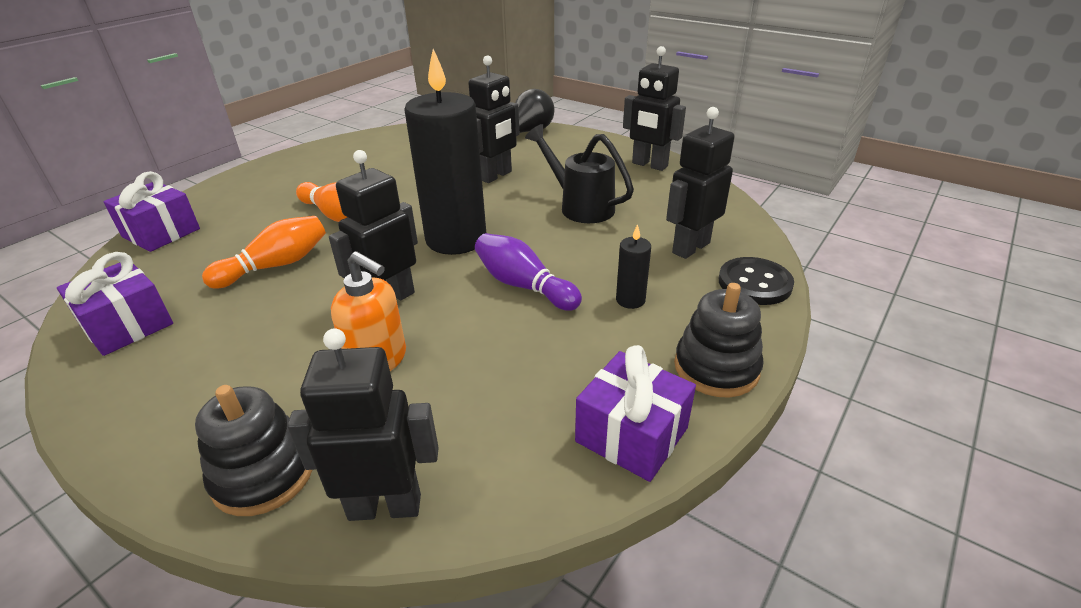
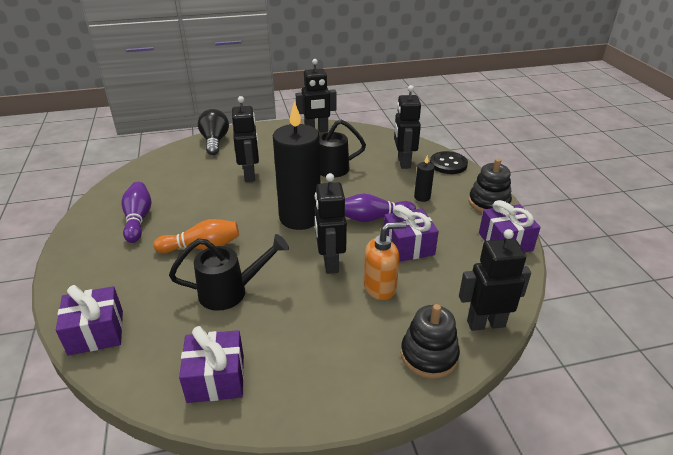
camera: 50 degrees left, 0 degrees up
orange bowling pin [202,216,326,289] -> black watering can [169,234,289,311]
black robot [287,328,439,521] -> black robot turned 45 degrees clockwise [459,229,531,331]
none -> purple bowling pin [122,182,151,243]
none -> purple gift [384,205,439,262]

